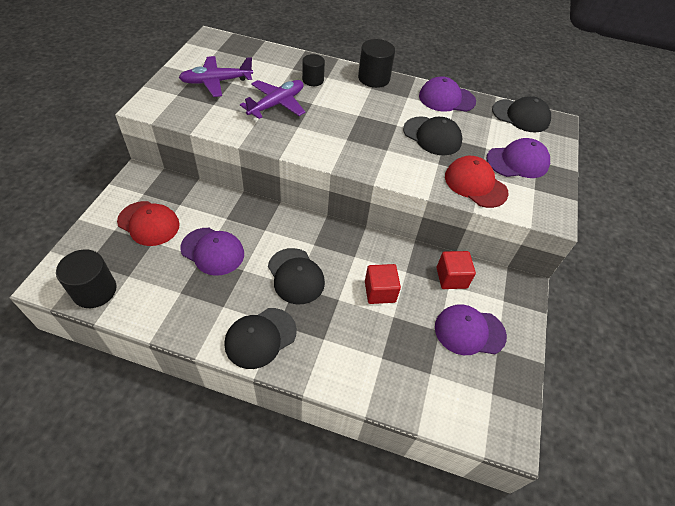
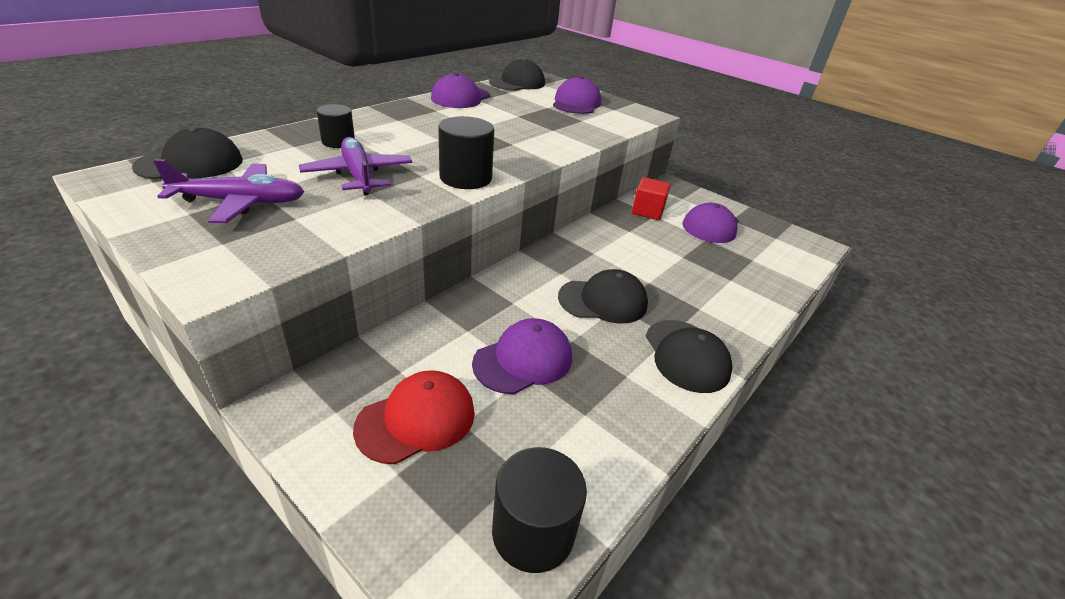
camera: 65 degrees left, 15 degrees down
purple plane [179,56,253,97] -> purple plane turned 105 degrees counterclockwise [153,159,305,223]
black cylinder [358,39,395,88] -> black cylinder moved to [438,116,494,189]
red cube [365,264,401,304] -> none
black cap [403,116,463,155] -> black cap moved to [132,127,243,180]
red cap [445,156,508,208] -> none

